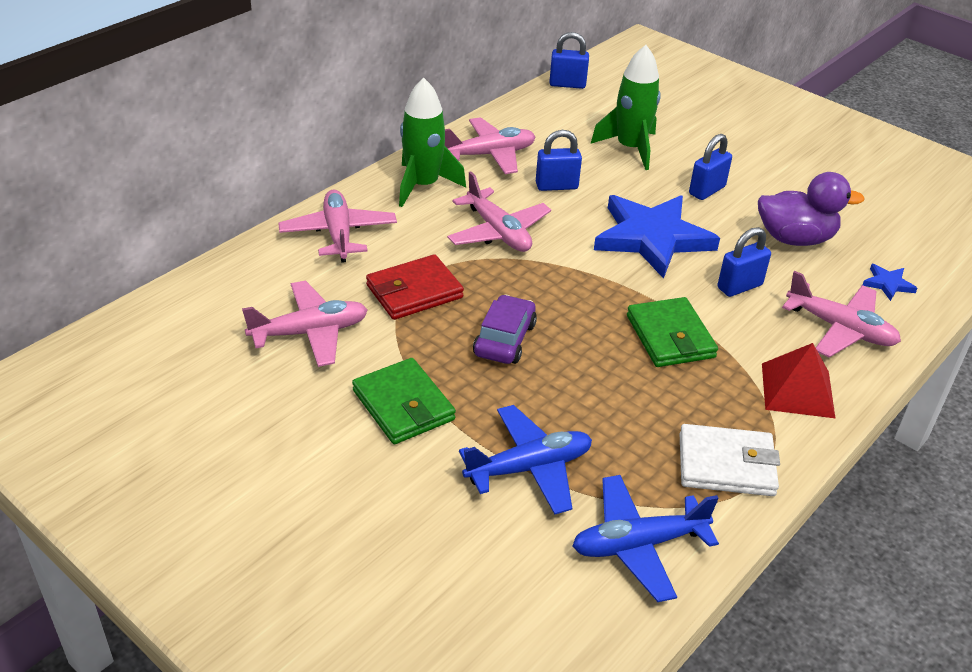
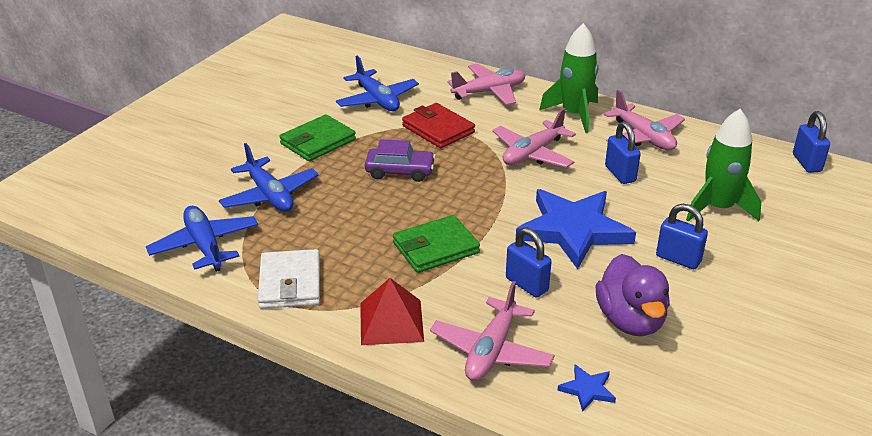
camera: 80 degrees right, 5 degrees down
pink plane [242,281,368,367] -> blue plane [336,56,419,111]

